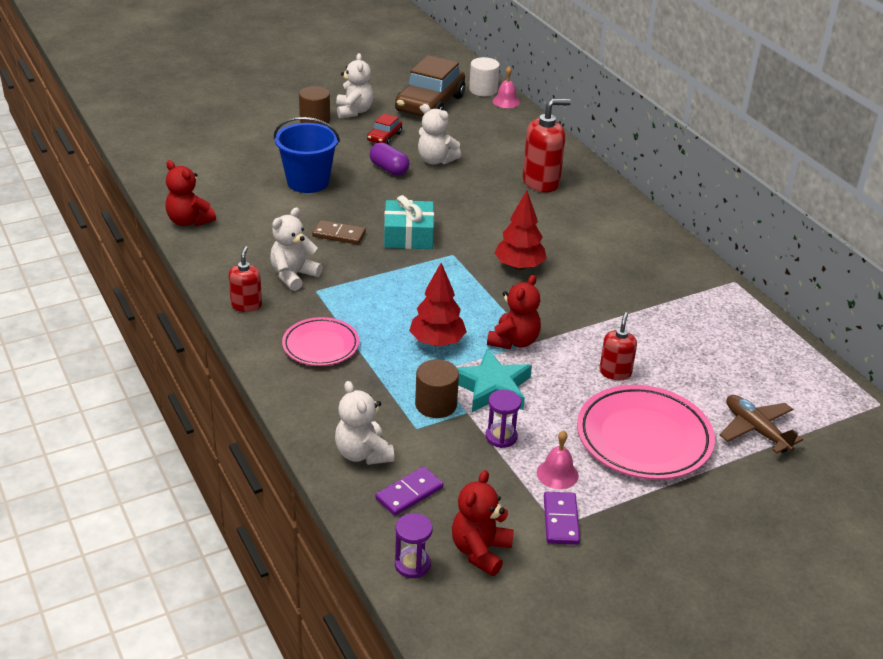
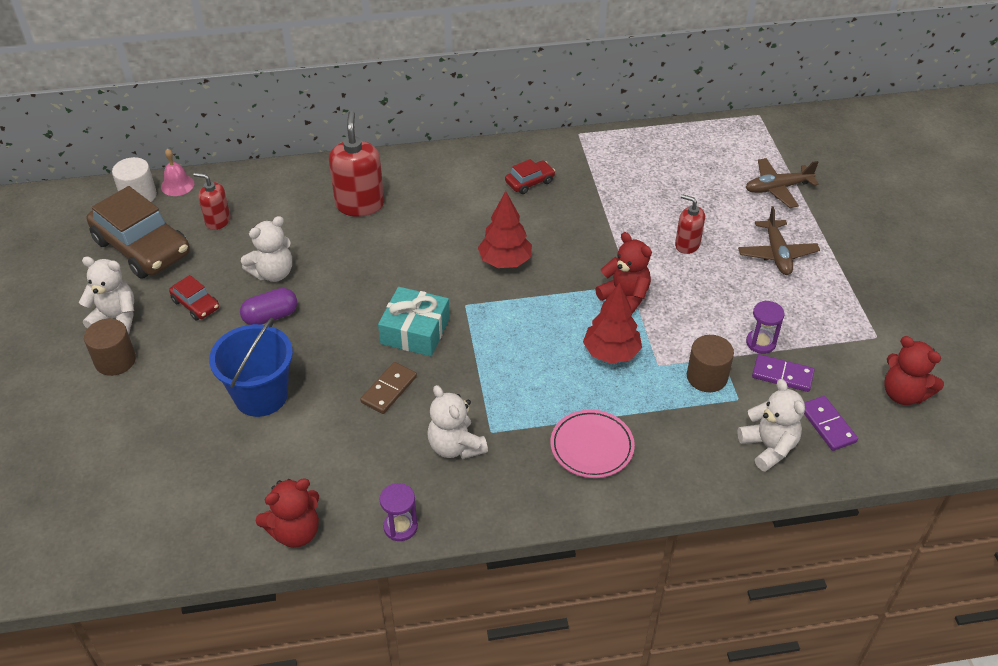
camera: 70 degrees left, 10 degrees up
red soap dispenser [229,246,262,312] -> red soap dispenser moved to [194,173,231,230]
white teddy bear [335,381,394,465] -> white teddy bear turned 105 degrees counterclockwise [737,379,805,472]
purple hourglass [395,513,433,578] -> purple hourglass moved to [380,483,418,541]
turquoise star [456,349,532,412] -> none
pink bell [537,430,579,489] -> none
purple domino [544,492,580,545] -> purple domino moved to [752,354,815,392]
pink plate [577,385,715,480] -> brown plane [738,206,820,275]
none -> red car [505,159,555,194]

